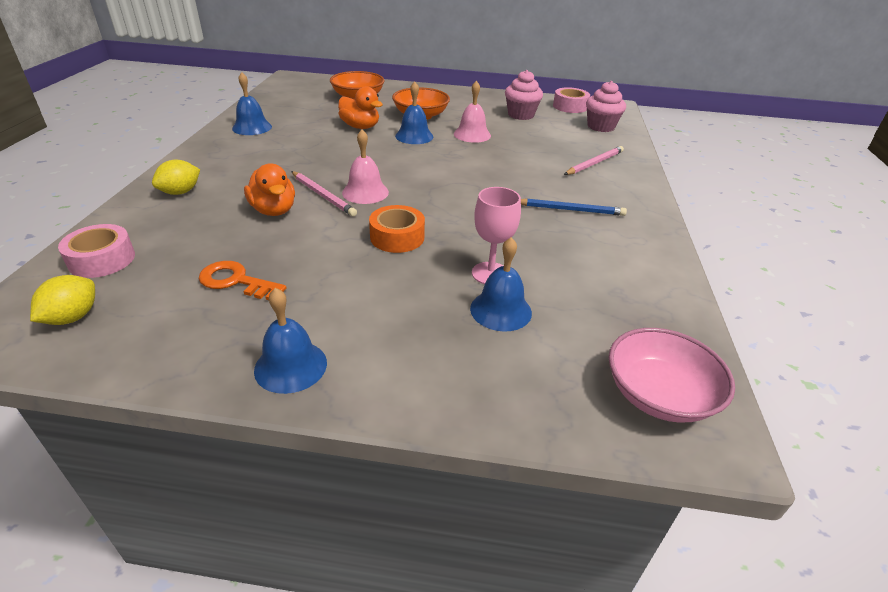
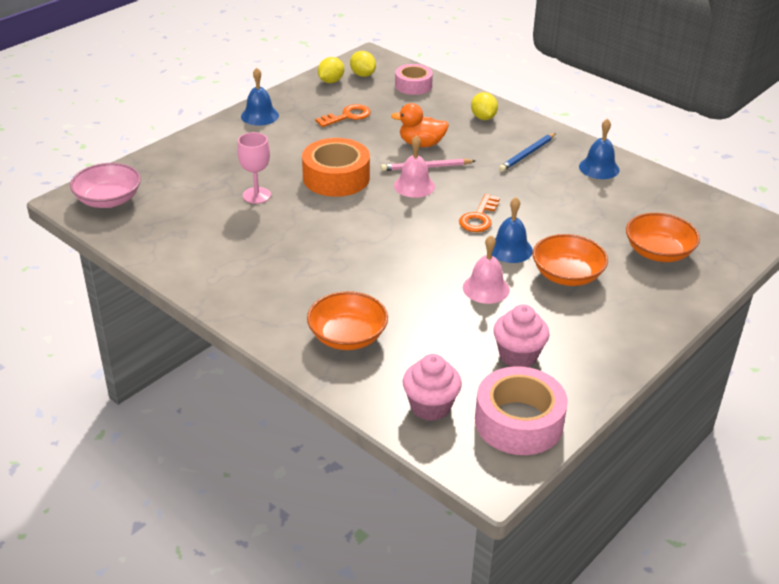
camera: 125 degrees right, 0 degrees up
orange duck [338,86,383,129] -> none
orange tape [369,205,425,253] -> orange tape [302,138,370,197], size x1.57
blue bell [470,237,532,332] -> none
blue pencil [521,198,627,216] -> blue pencil moved to [499,133,556,172]
pink tape [553,87,590,113] -> pink tape [475,366,568,455], size x1.57
pink pencil [564,146,624,175] -> orange bowl [307,291,388,350]
none -> yellow lemon [318,57,344,83]
none -> orange key [459,194,500,232]

